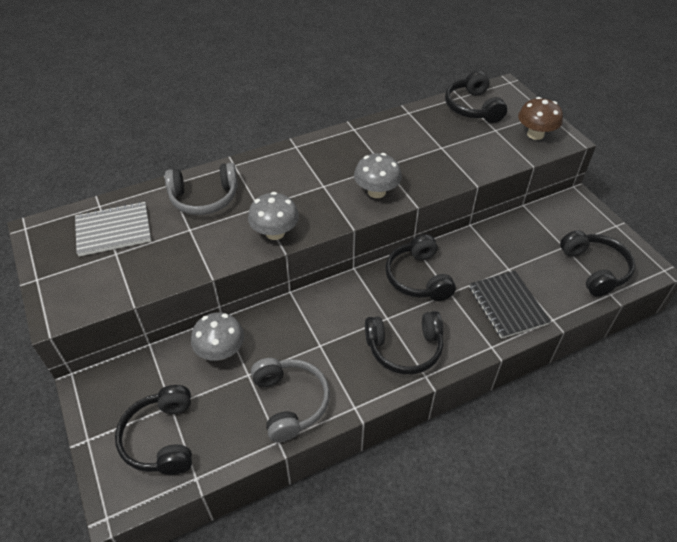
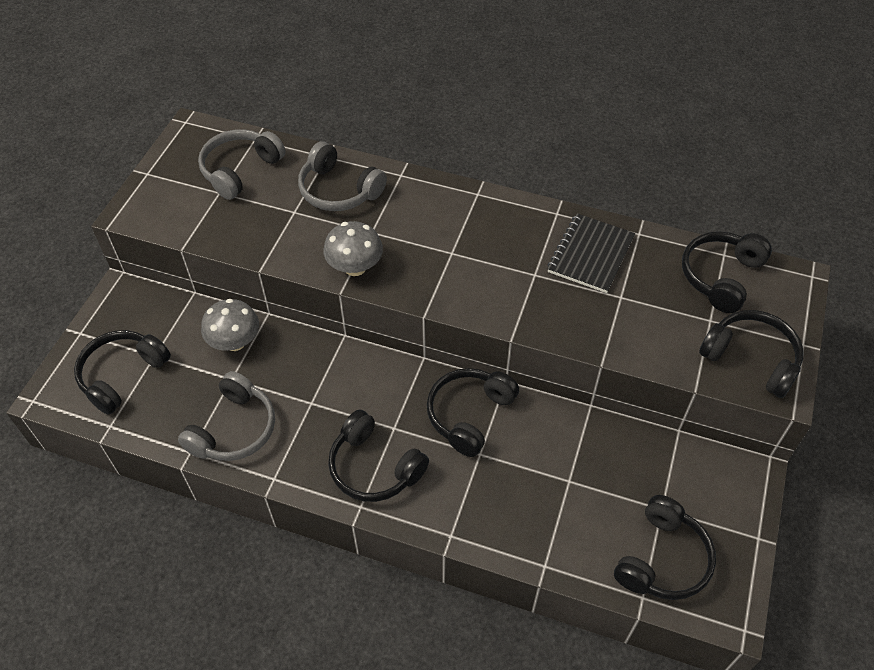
camera: 45 degrees right, 5 degrees up
grey notebook [75,202,151,256] -> grey headphones [198,129,286,200]
grey mushroom [354,153,402,198] -> none
black notebook [469,271,551,339] -> black notebook moved to [547,213,635,293]
brown mushroom [518,97,563,140] -> black headphones [699,310,803,398]

